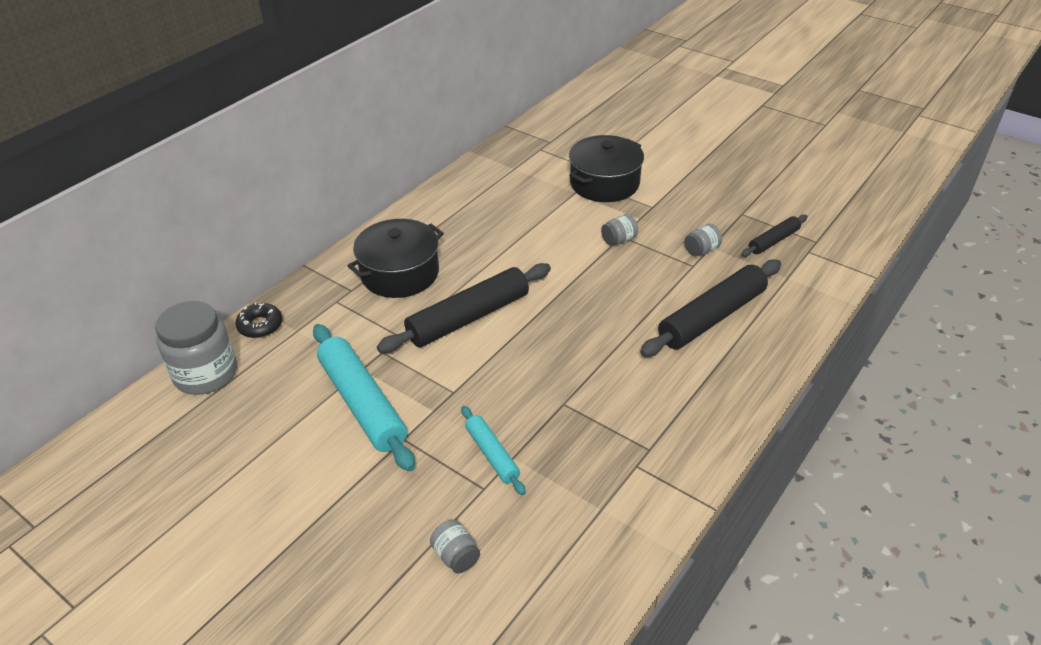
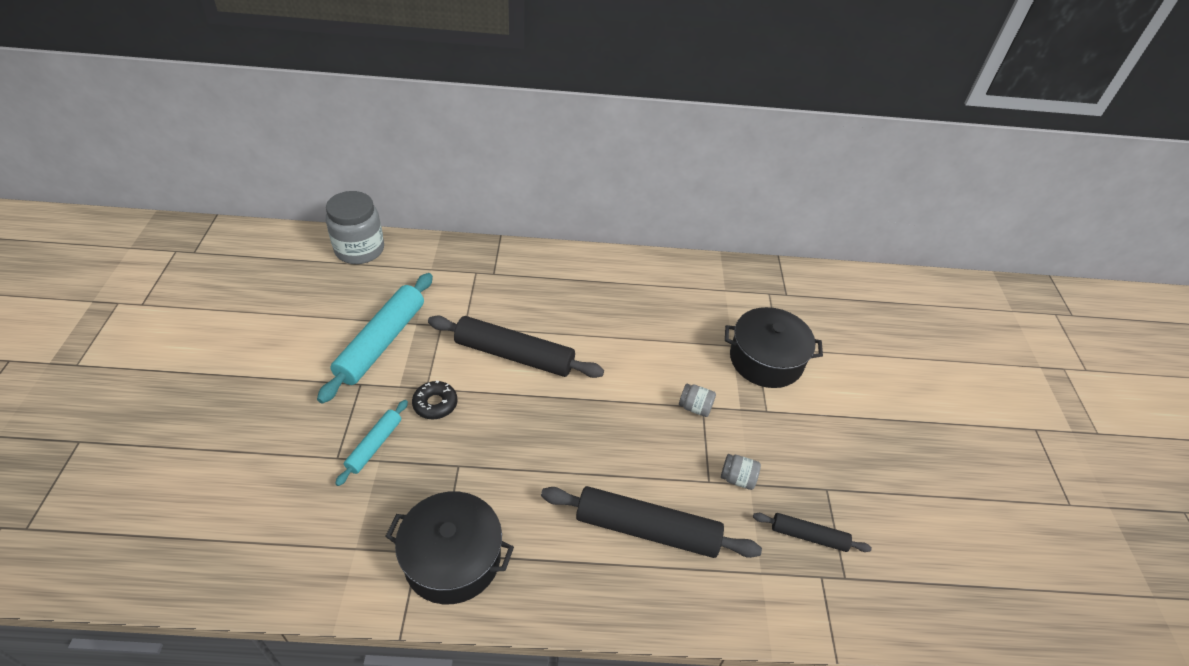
camera: 50 degrees right, 5 degrees up
black donut [236,302,283,338] -> black donut moved to [412,380,457,419]
black pot [348,219,444,298] -> black pot moved to [385,491,514,604]
grey jar [430,520,480,573] -> none

